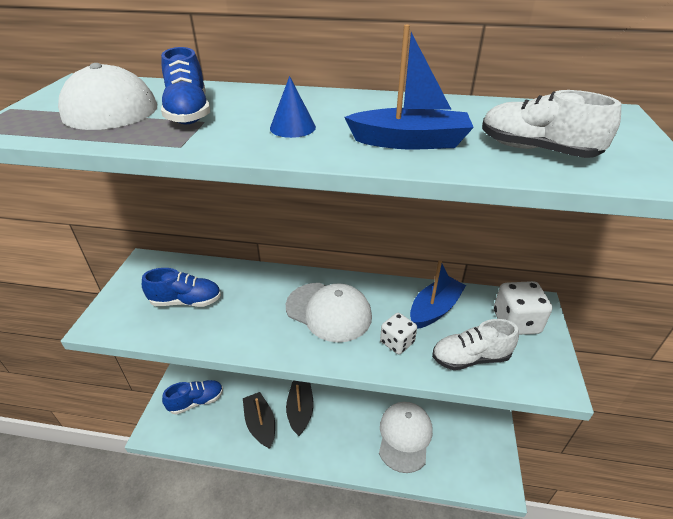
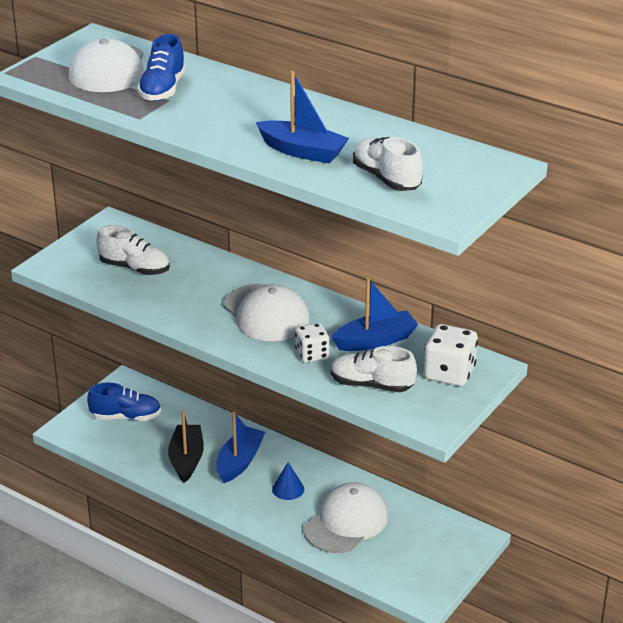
camera: 25 degrees right, 5 degrees down
blue shoe [142,268,221,307] -> white shoe [96,225,170,275]
blue cone [270,76,316,138] -> blue cone moved to [272,463,304,500]
black boat [286,381,314,436] -> blue boat [216,412,265,483]

